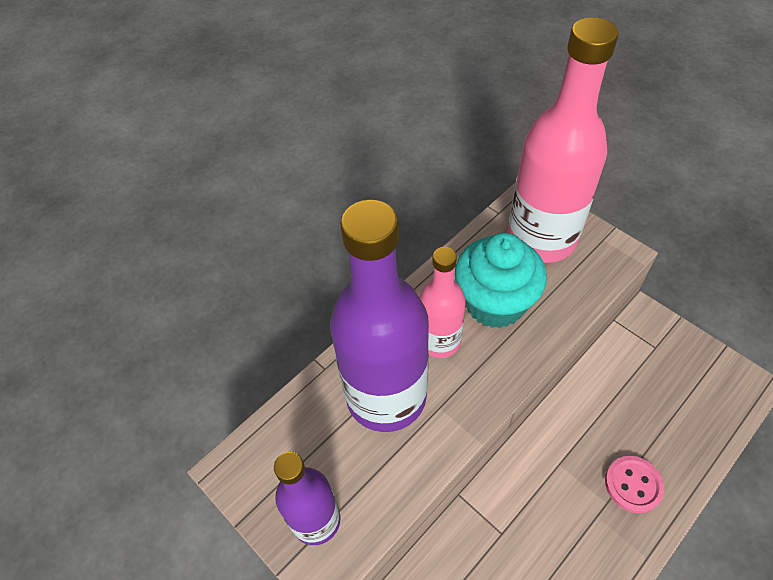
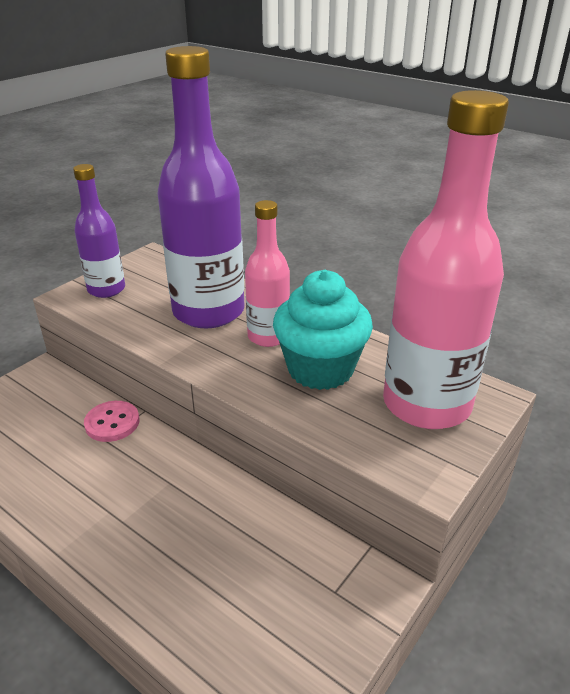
camera: 80 degrees right, 20 degrees down
pink button [605,456,664,513] -> pink button moved to [84,401,139,442]

